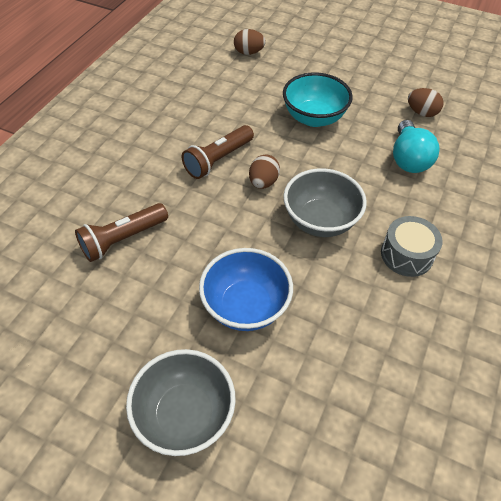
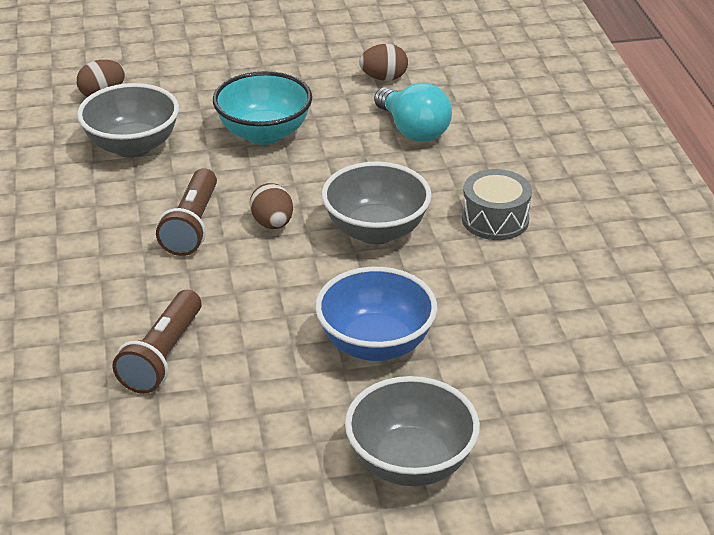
camera: 35 degrees left, 15 degrees down
none -> grey bowl [77,83,179,158]

